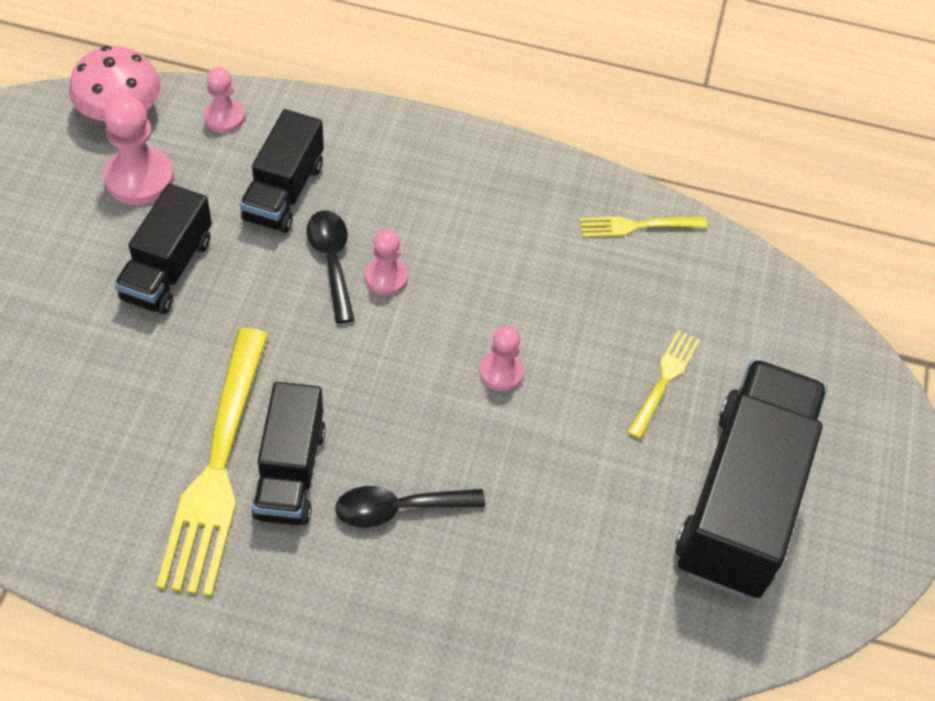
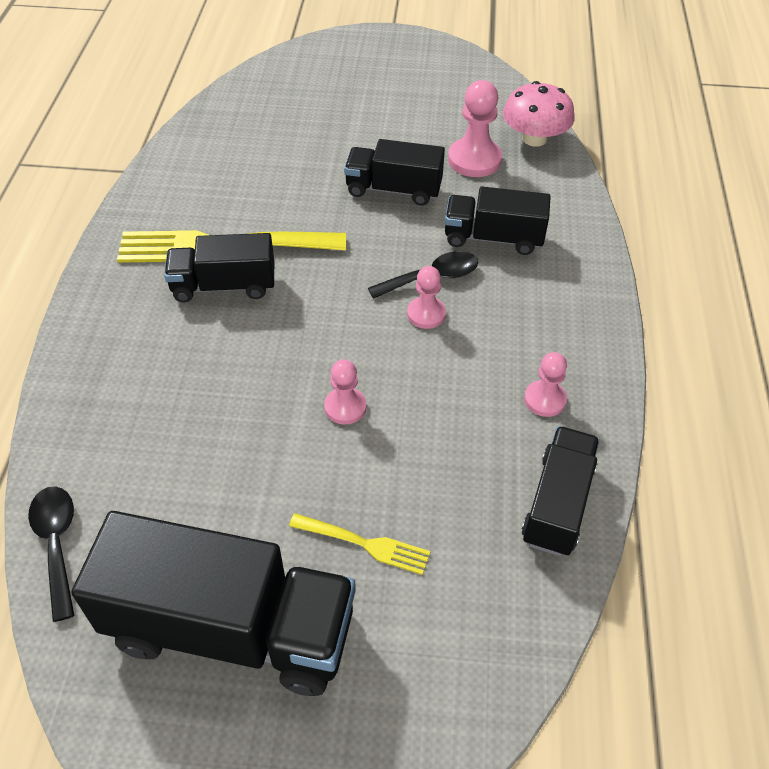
camera: 85 degrees right, 5 degrees down
pink pawn [204,67,245,133] -> pink pawn moved to [524,352,567,417]
black spoon [335,486,485,528] -> black spoon moved to [28,486,75,622]
yellow fork [579,216,707,238] -> black truck [522,426,600,556]

